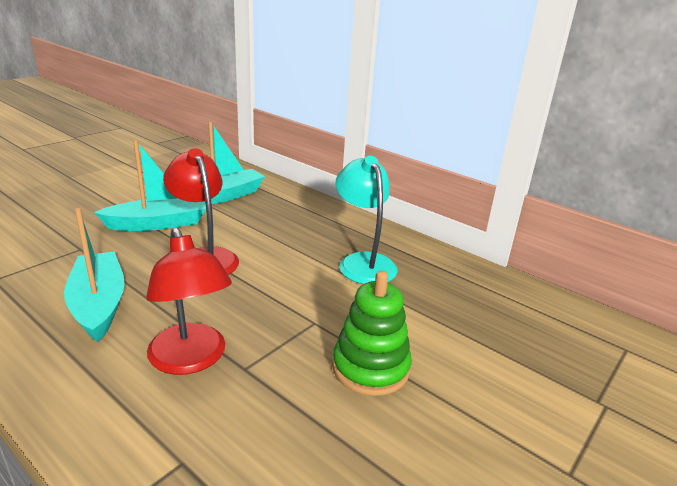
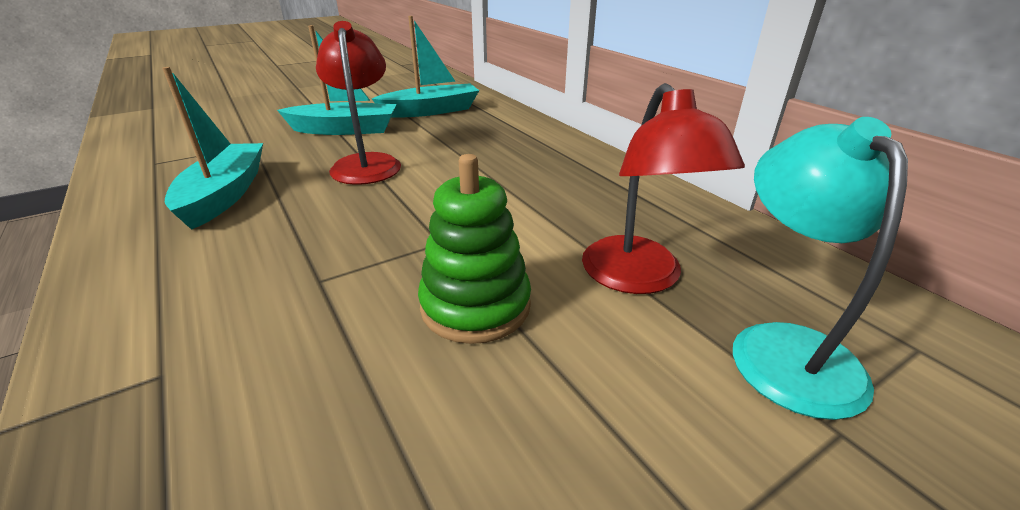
camera: 20 degrees right, 5 degrees up
red lamp [146,227,232,375] -> red lamp moved to [582,83,745,294]
turquoise lamp [335,156,398,284] -> turquoise lamp moved to [733,117,908,420]

